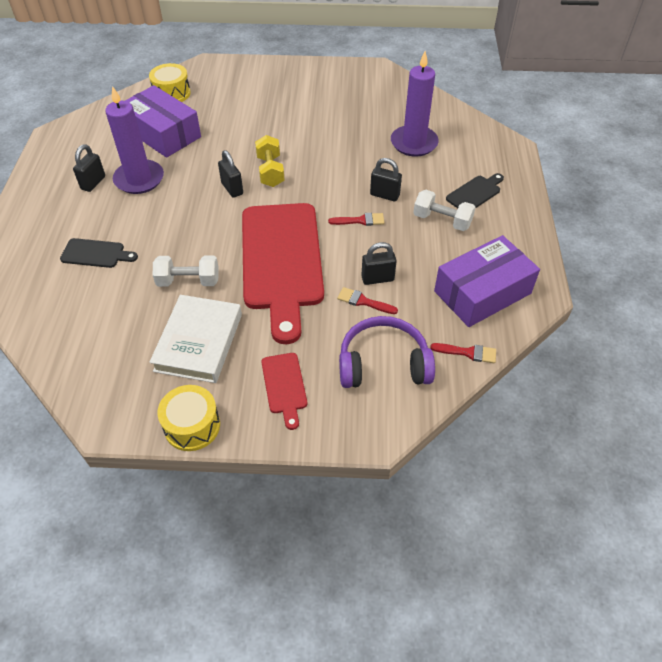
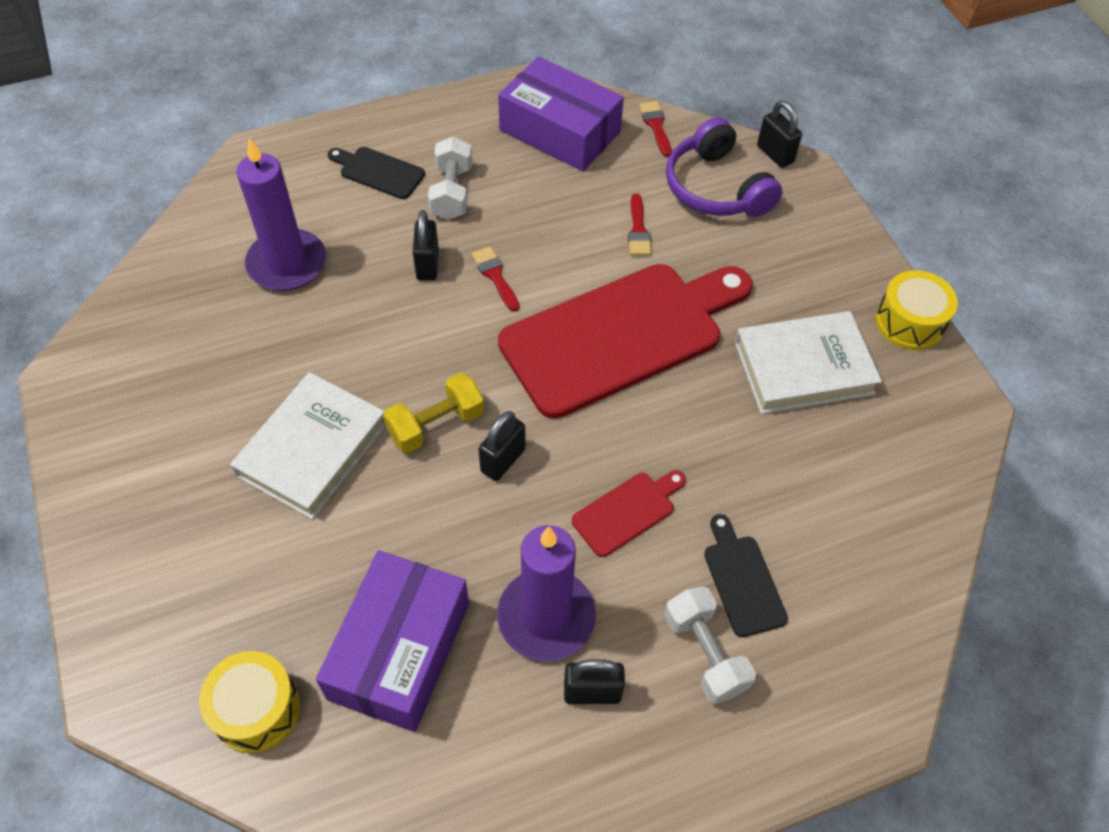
camera: 115 degrees left, 5 degrees up
white dumbbell [153,255,219,287] -> white dumbbell moved to [664,587,756,704]
red cutting board [261,353,307,430] -> red cutting board moved to [572,470,686,557]
black padlock [361,242,397,285] -> black padlock moved to [757,100,802,168]
none -> white book [230,372,386,519]

